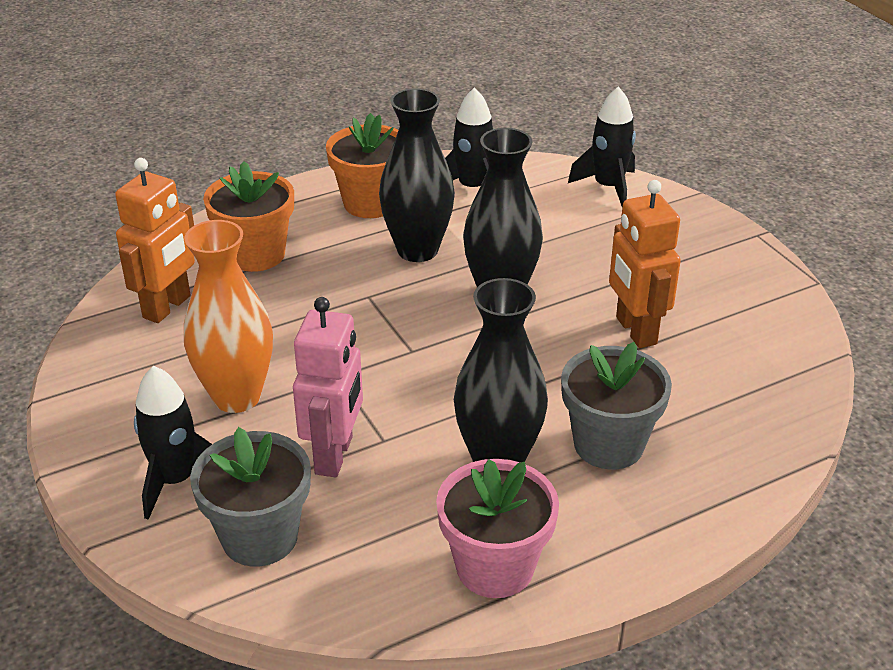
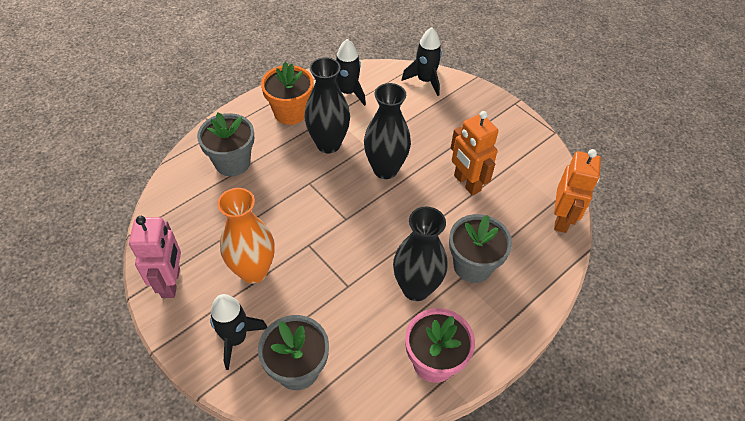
camera: 15 degrees left, 15 degrees up
orange robot [115,158,195,323] -> orange robot moved to [554,149,601,233]
orange flower pot [203,161,294,272] -> grey flower pot [197,112,254,176]
pink robot [293,297,363,477] -> pink robot moved to [129,216,181,298]

